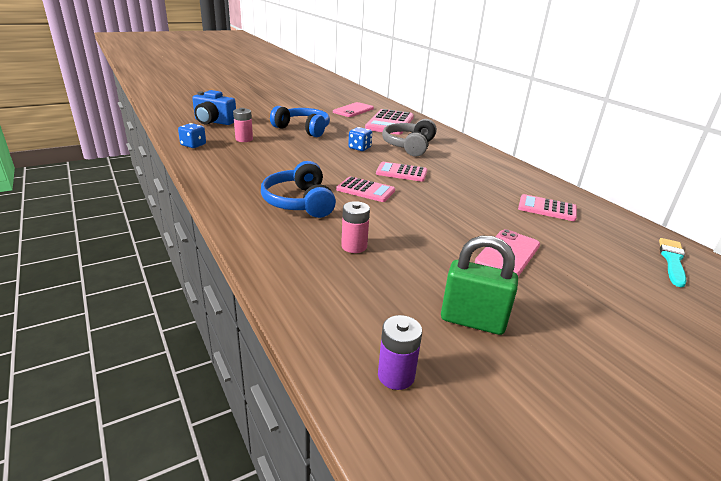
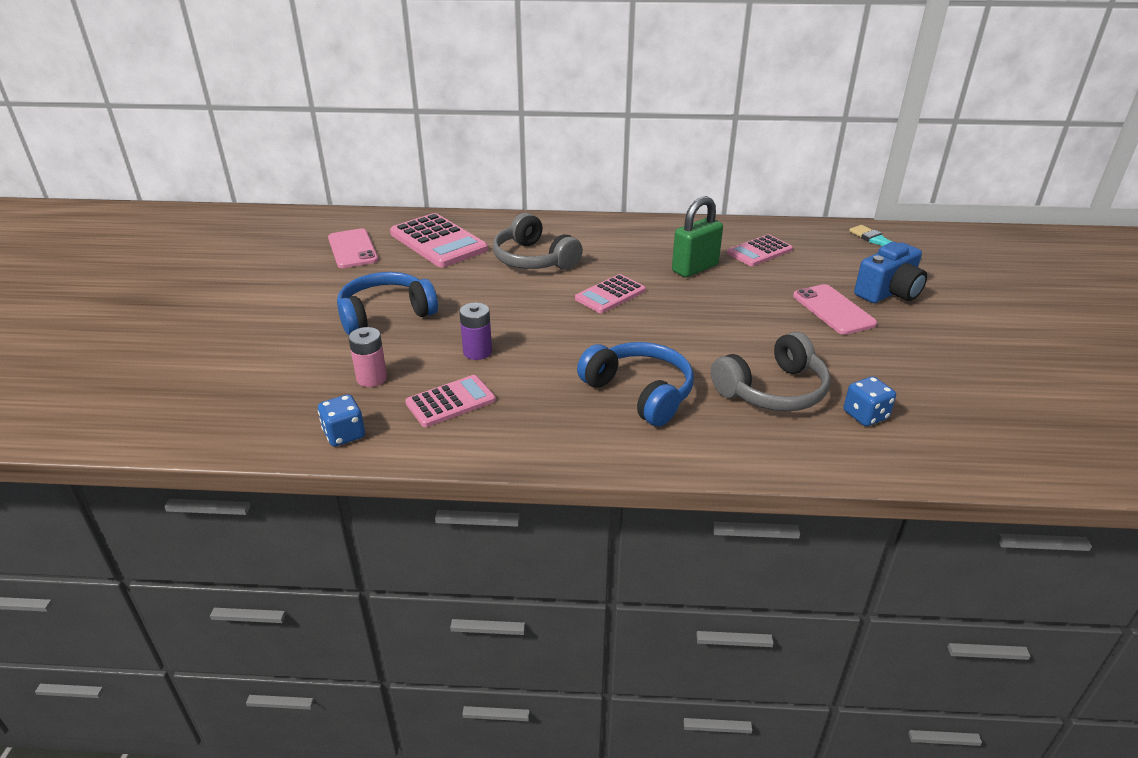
camera: 55 degrees left, 5 degrees up
blue camera [192,90,236,125] -> blue camera moved to [854,242,927,303]
blue headphones [261,161,336,218] -> blue headphones turned 150 degrees counterclockwise [577,342,694,426]
pink calculator [336,176,395,202] -> pink calculator moved to [405,375,496,427]
pink battery [341,201,370,253] -> grey headphones [711,332,831,411]
blue dice [348,127,372,151] -> blue dice moved to [844,376,896,426]
purple battery [378,315,422,390] -> purple battery moved to [459,302,492,360]
green padlock [441,236,518,335] -> green padlock moved to [672,196,723,277]

